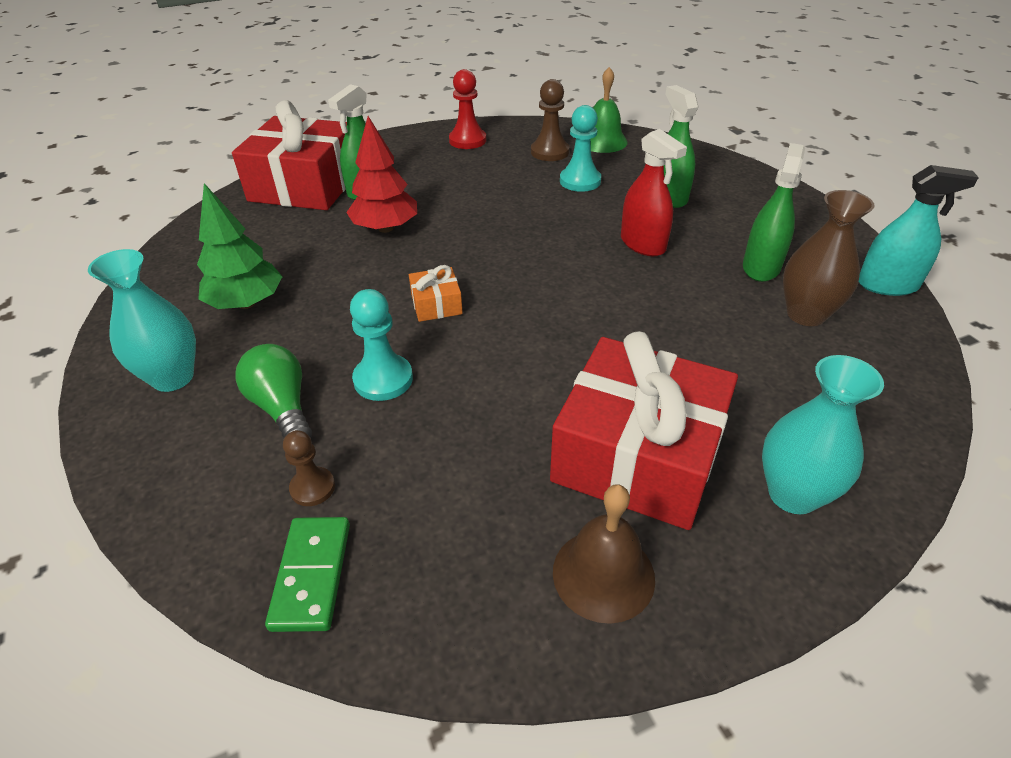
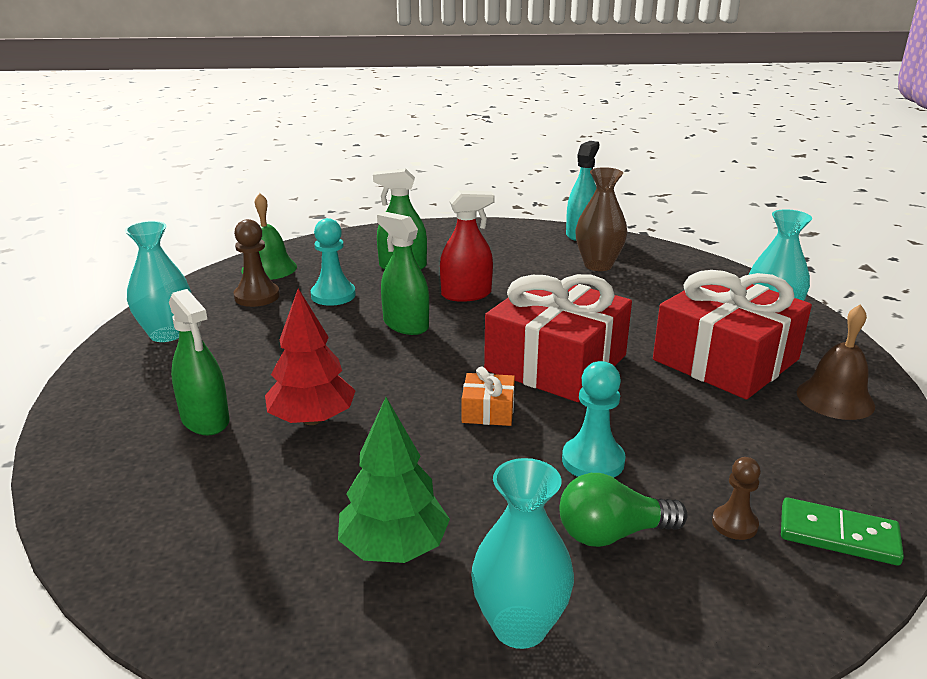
camera: 70 degrees left, 15 degrees down
red gift [232,100,347,210] -> red gift moved to [484,274,632,402]
red pawn [449,69,486,149] -> turquoise vase [125,221,191,342]
green spray bottle [743,143,805,282] -> green spray bottle moved to [377,212,429,335]

